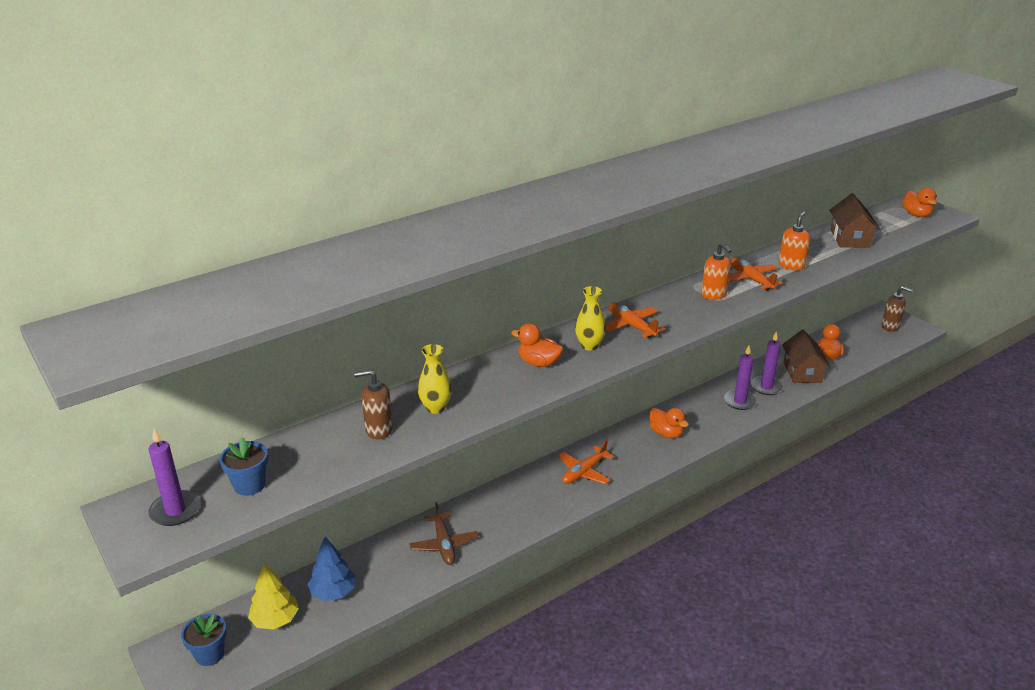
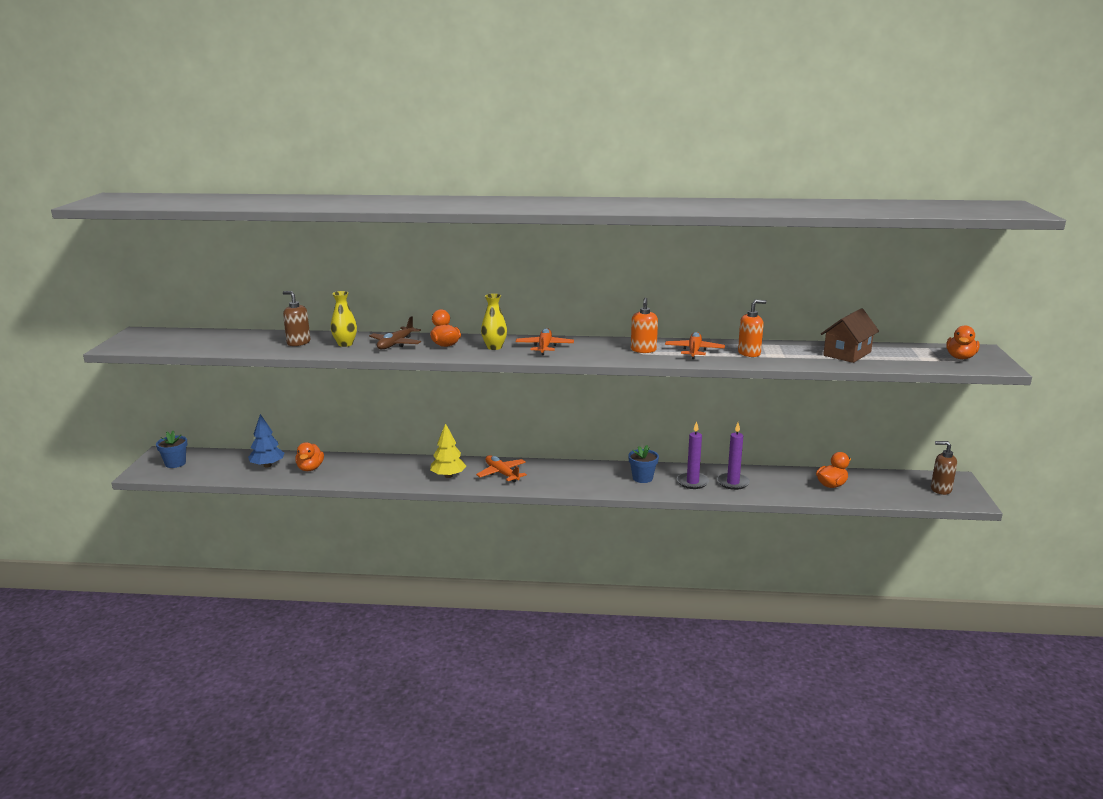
camera: 40 degrees right, 10 degrees down
purple candle [148,429,201,526] -> none
blue flower pot [220,437,268,496] -> blue flower pot moved to [628,445,659,483]
yellow tree [248,564,299,629] -> yellow tree moved to [430,423,466,478]
brown plane [409,502,479,565] -> brown plane moved to [369,316,421,349]
orange plane [558,440,615,484] -> orange plane turned 60 degrees clockwise [476,455,527,482]
orange duck [650,408,689,438] -> orange duck moved to [295,442,324,471]
brown house [782,330,830,383] -> none
brown soap dispenser [882,286,913,332] -> brown soap dispenser turned 135 degrees clockwise [931,441,957,495]

